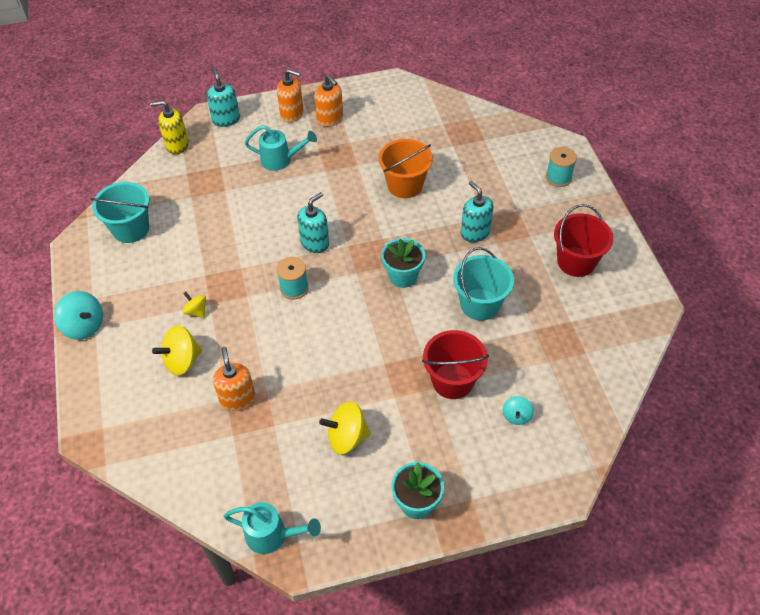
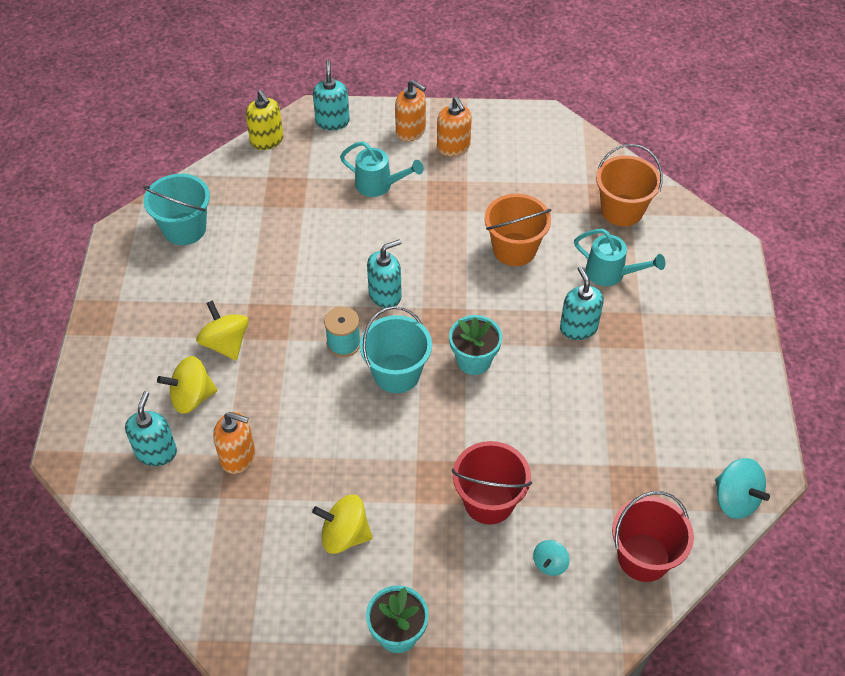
camera: 15 degrees right, 0 degrees up
turquoise spinning top [54,291,103,340] -> turquoise spinning top moved to [715,458,770,519]
yellow soap dispenser [150,101,189,155] -> yellow soap dispenser turned 135 degrees counterclockwise [246,90,283,150]
yellow spinning top [182,292,206,318] -> yellow spinning top [196,300,249,360], size x1.70
orange soap dispenser [213,347,255,411] -> orange soap dispenser turned 105 degrees clockwise [213,412,255,474]
turquoise watering can [224,502,321,554] -> turquoise watering can moved to [574,229,665,286]
turquoise bucket [453,247,514,320] -> turquoise bucket moved to [360,306,432,393]
turquoise spool [546,147,577,187] -> none
red bucket [554,204,613,277] -> red bucket moved to [612,491,694,582]
none -> turquoise soap dispenser [125,391,177,466]
none -> orange bucket [596,144,663,226]

